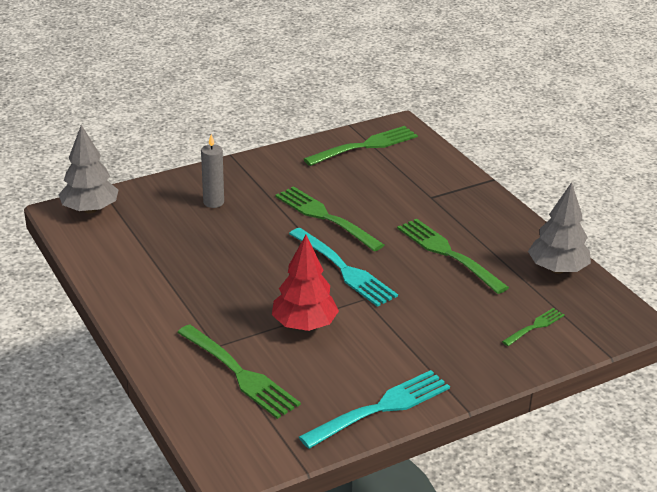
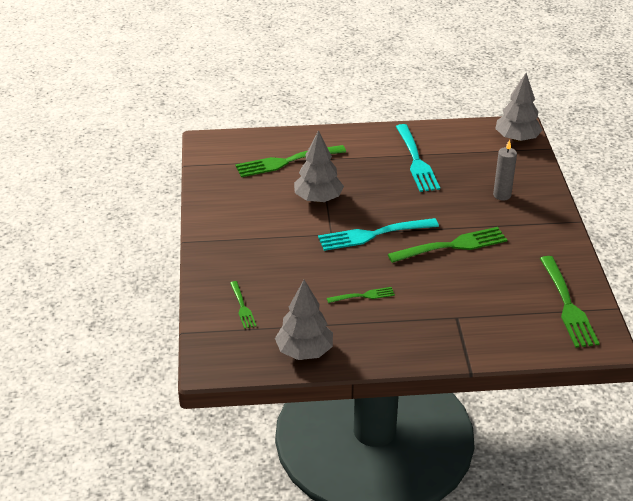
camera: 115 degrees right, 5 degrees up
red tree [272,235,339,331] -> grey tree [294,130,344,203]
turquoise fork [299,370,450,449] -> turquoise fork moved to [396,124,440,192]
green fork [397,219,509,294] -> green fork [327,287,395,303], size x0.53

